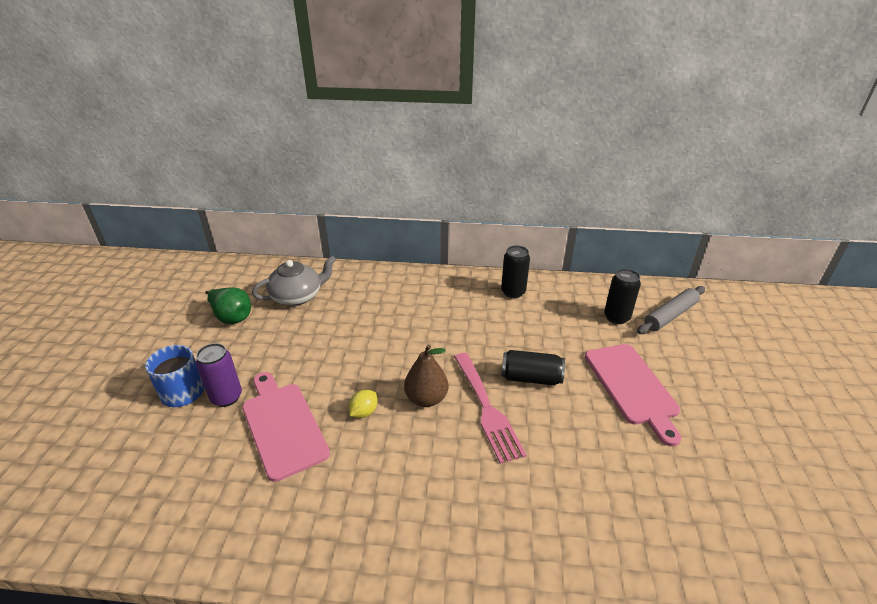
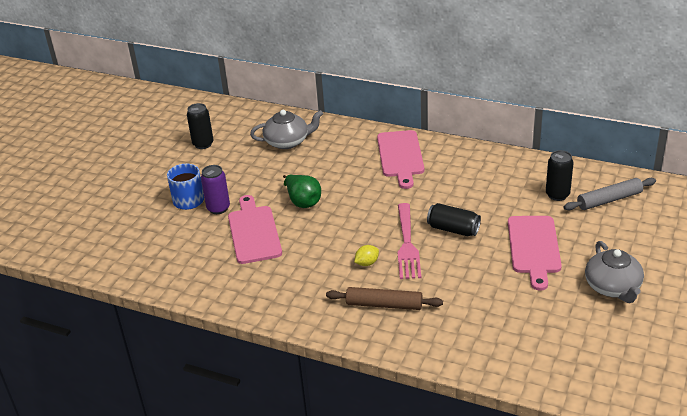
camera: 20 degrees right, 0 degrees up
green pear [205,287,251,324] -> green pear moved to [283,175,321,208]
yellow lemon [349,390,378,418] -> yellow lemon moved to [354,245,379,266]
brown pear [404,345,449,407] -> none
black can [501,245,530,298] -> black can moved to [187,103,214,149]
none -> brown rolling pin [326,287,443,310]
none -> pink cutting board [377,130,424,189]
none -> grey teapot [585,241,644,303]

